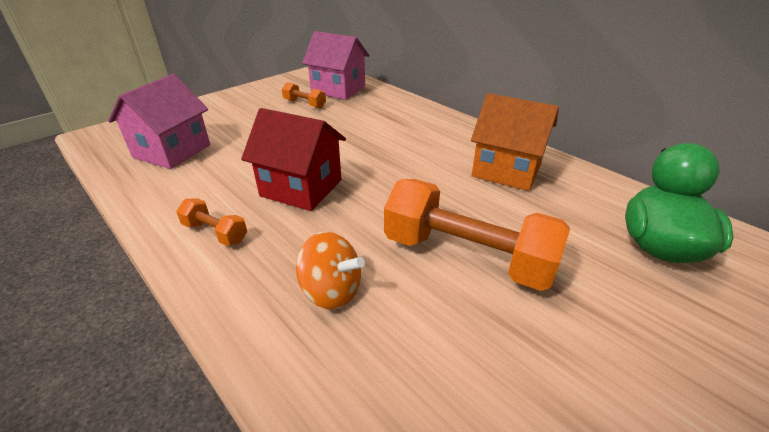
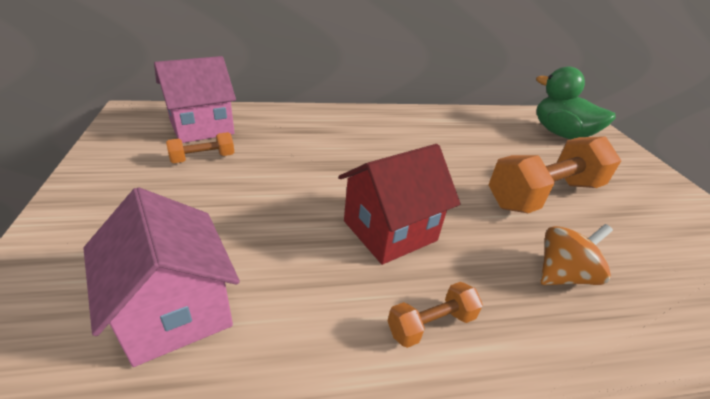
camera: 60 degrees left, 0 degrees up
orange house [471,93,559,191] -> none

